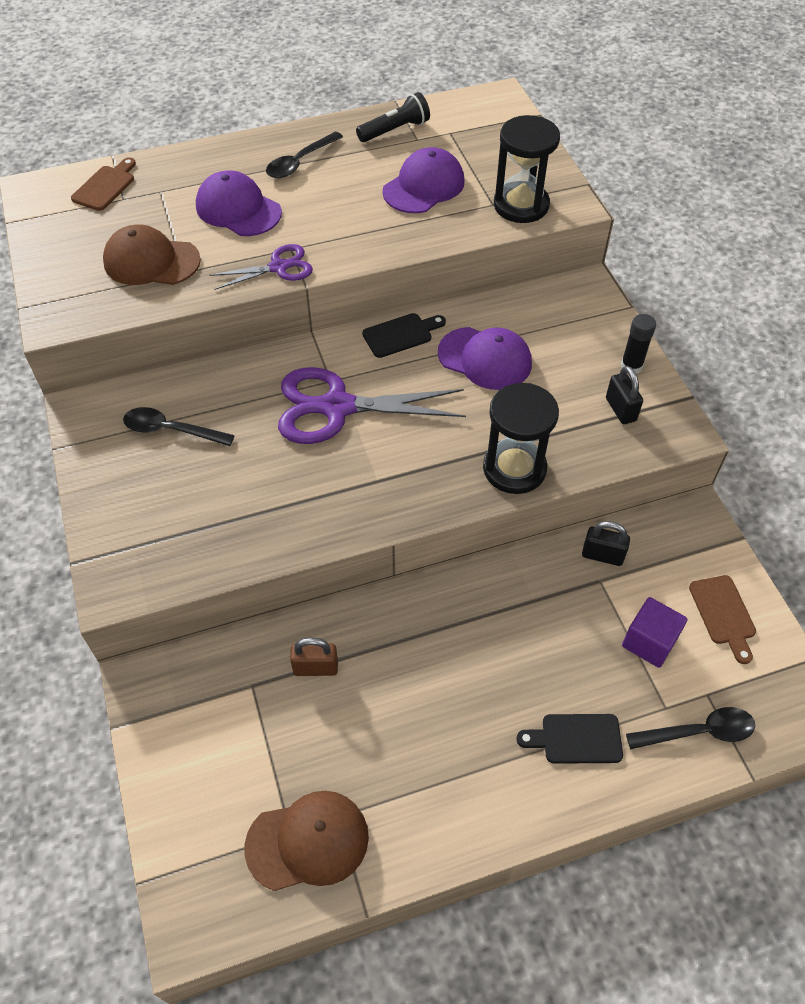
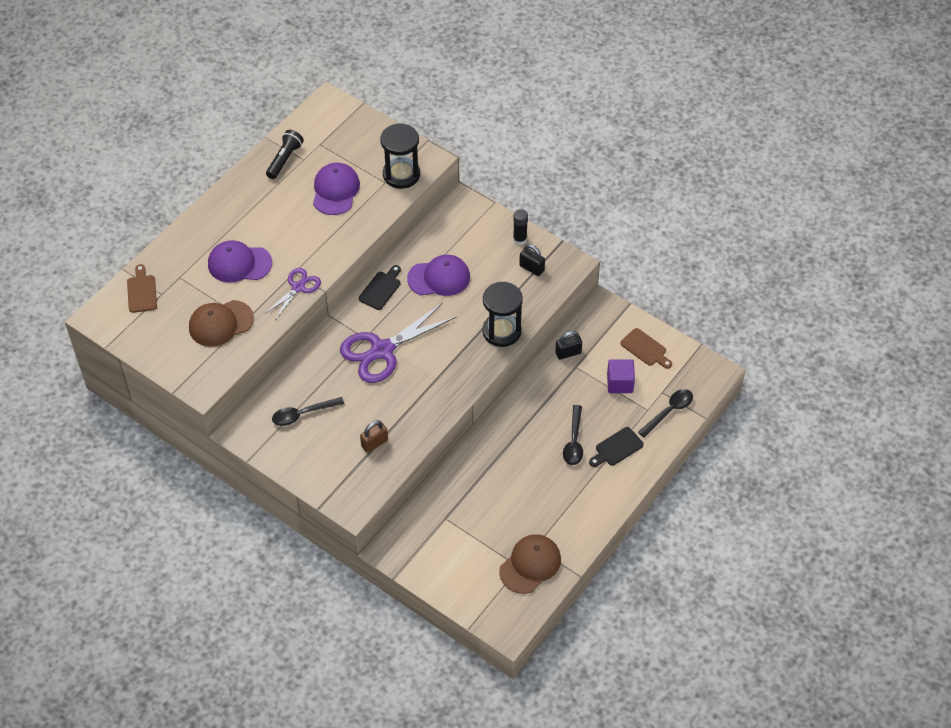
camera: 35 degrees left, 0 degrees up
black spoon [266,132,343,178] -> black spoon moved to [563,405,583,465]
brown padlock [290,638,338,676] -> brown padlock moved to [360,420,388,453]

